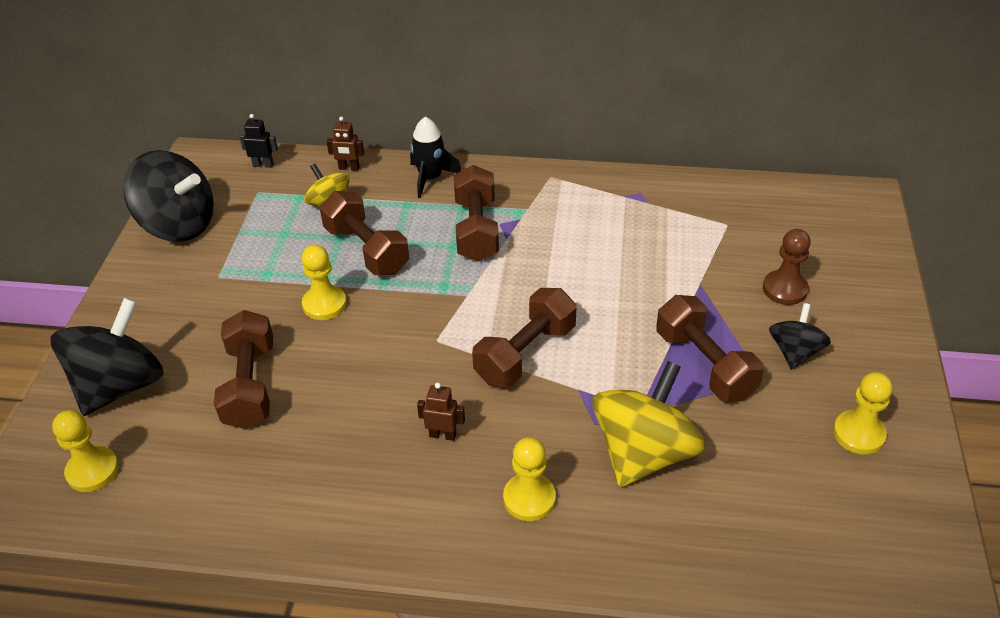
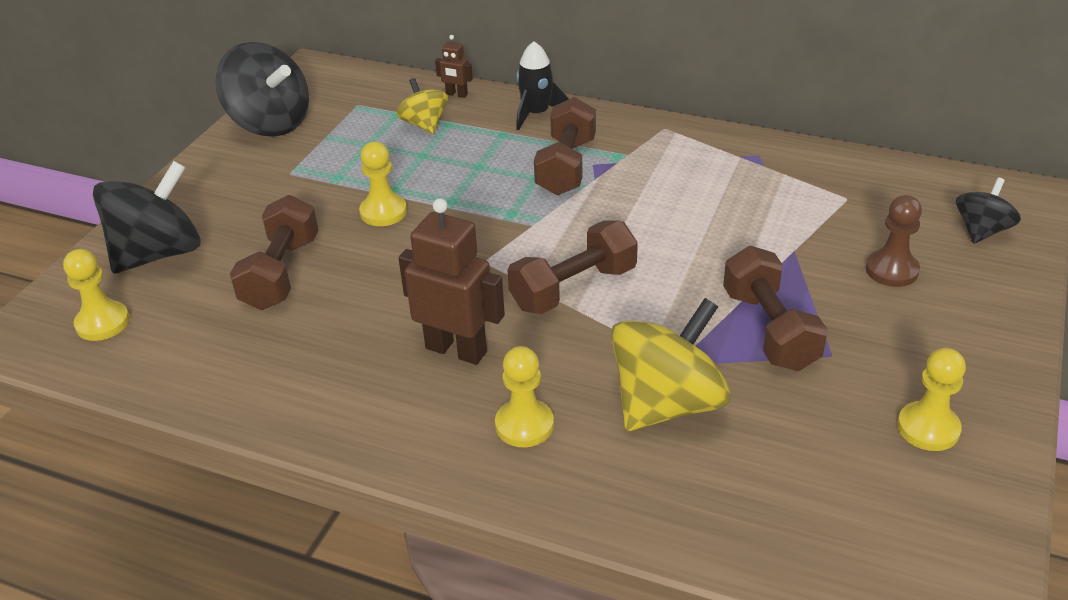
camera: 15 degrees right, 5 degrees down
black robot [239,114,278,168] -> none
brown dumbbell [320,191,409,275] -> none
brown robot [417,383,465,441] -> brown robot [399,198,505,365], size x2.10
black spinning top [769,303,831,369] -> black spinning top moved to [956,178,1021,244]

